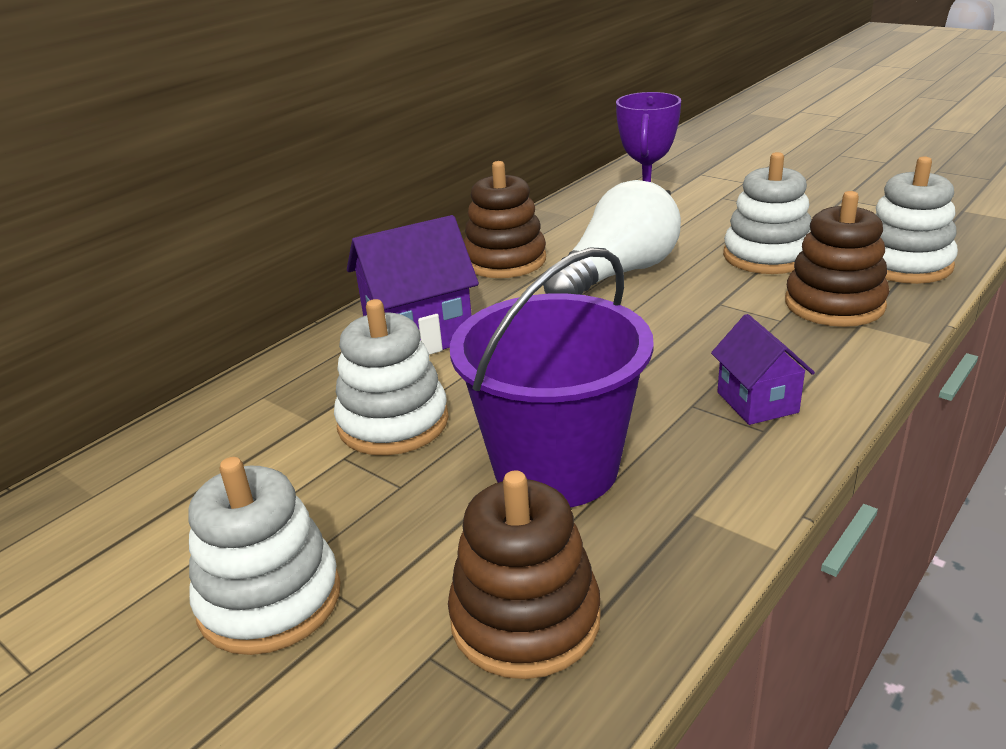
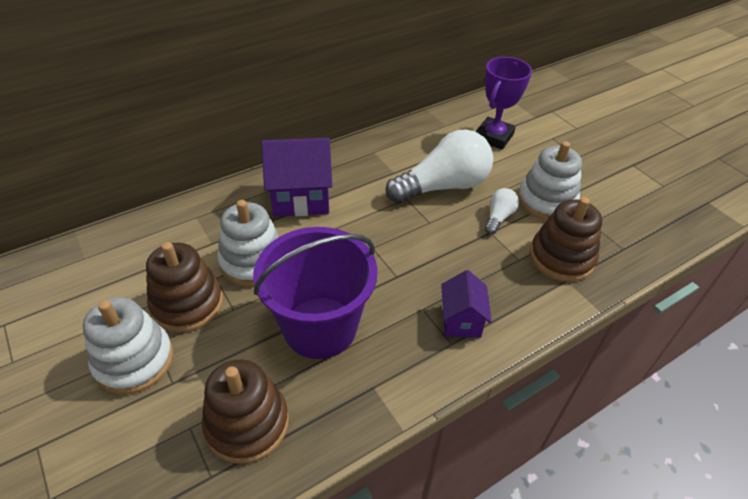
camera: 15 degrees right, 15 degrees up
brown stacking toy [464,161,546,278] -> brown stacking toy moved to [146,242,223,332]
white stacking toy [876,156,958,284] -> none
none -> white light bulb [484,188,519,234]

